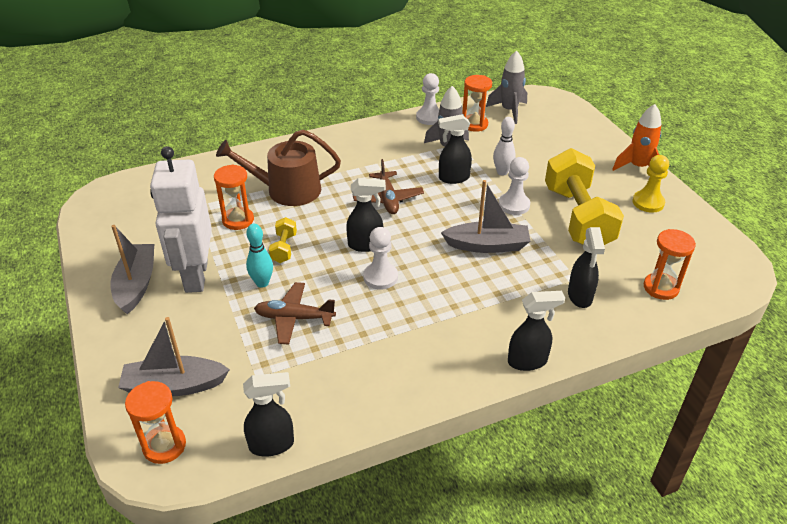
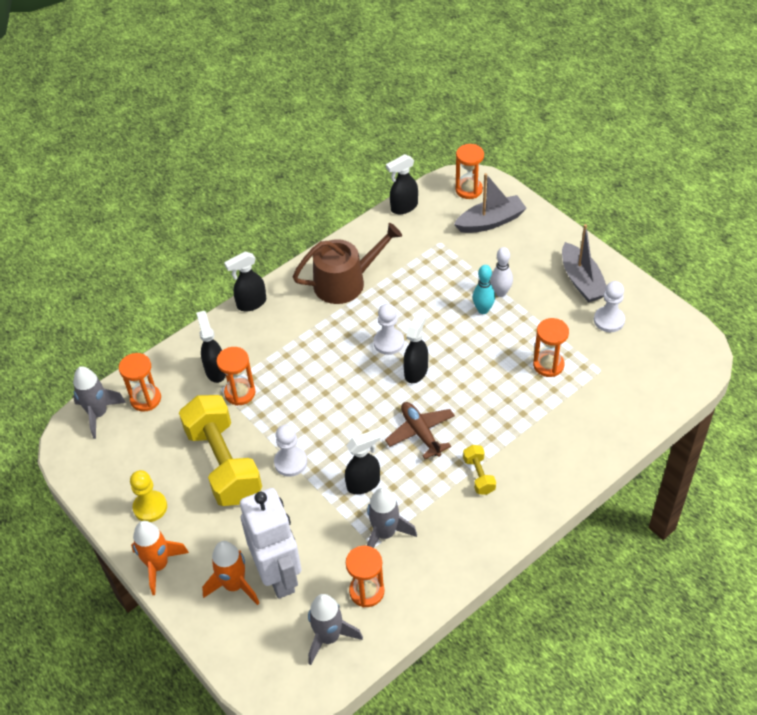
camera: 165 degrees right, 10 degrees up
white robot [150,146,212,293] -> white robot moved to [240,488,301,599]
brown watering can [216,129,341,206] -> brown watering can moved to [293,223,402,304]
brown plane [254,282,336,345] -> none
yellow dumbbell [269,217,297,263] -> yellow dumbbell moved to [463,445,496,495]
black spray bottle [346,178,386,252] -> black spray bottle turned 135 degrees clockwise [403,310,428,383]
white pawn [416,73,439,125] -> white pawn moved to [594,281,625,332]
grey boat [441,180,530,253] -> none
white bowling pin [493,117,516,176] -> white bowling pin moved to [491,247,513,297]
none -> grey rocket [73,366,126,439]
none -> orange rocket [202,541,259,605]
none -> orange hourglass [217,347,255,406]

